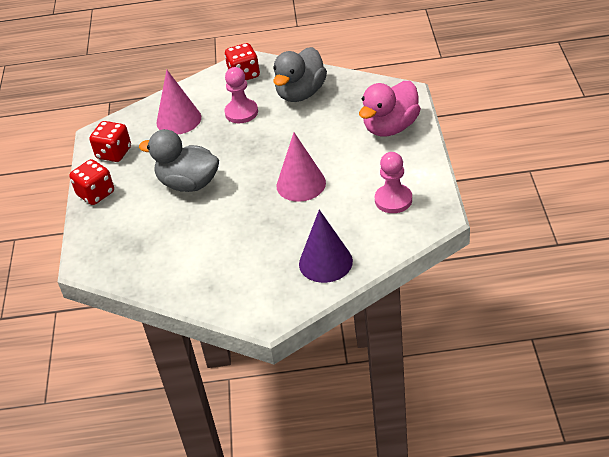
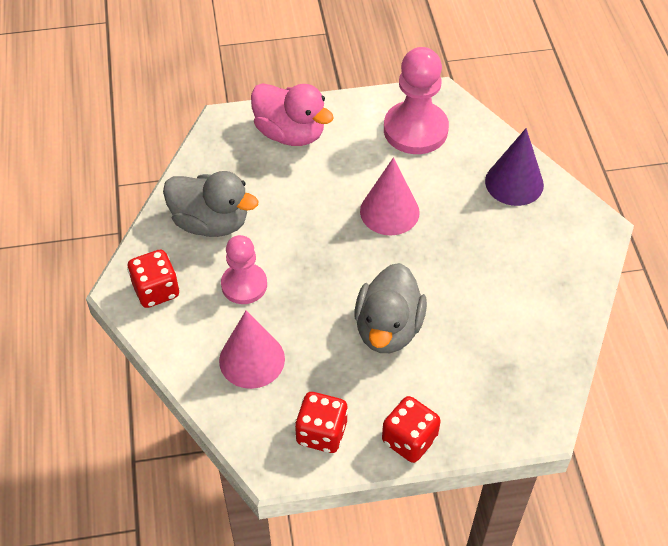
camera: 100 degrees left, 10 degrees up
pink pawn [375,152,412,213] -> pink pawn [384,47,449,154], size x1.57

